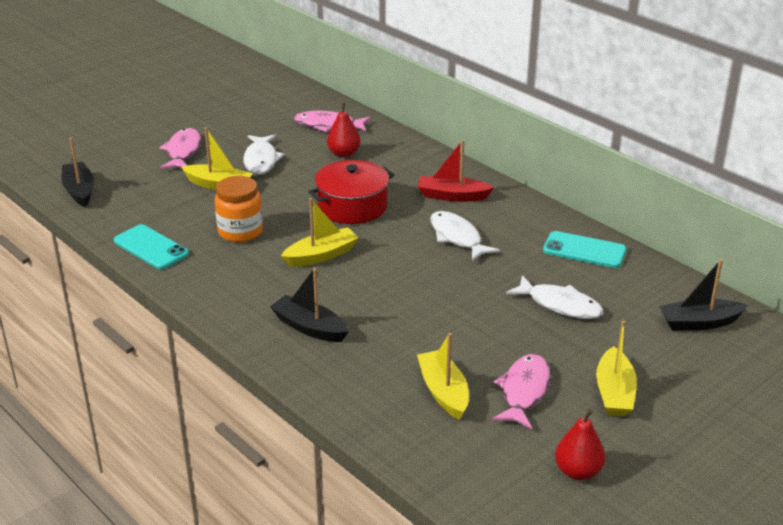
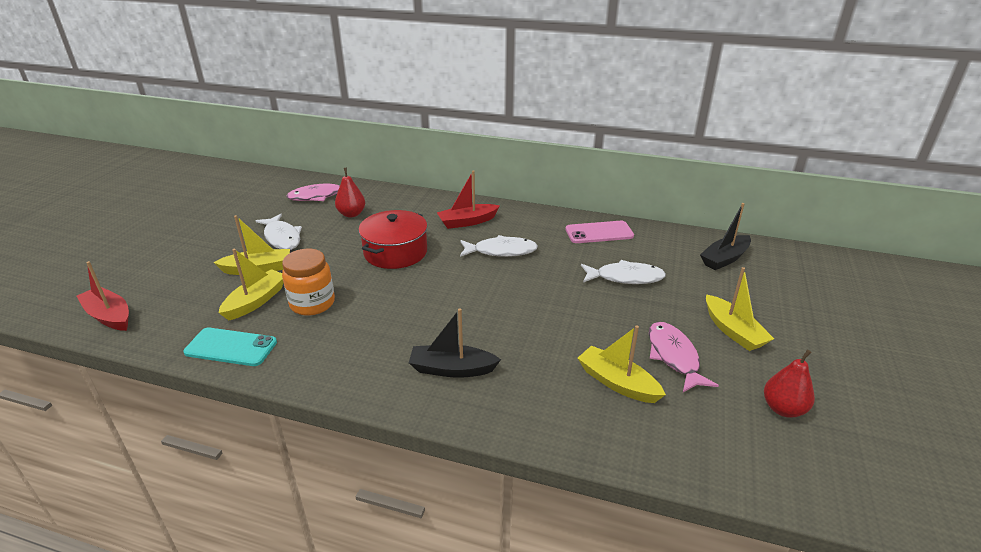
camera: 30 degrees left, 0 degrees up
black boat [61,138,94,207] -> red boat [77,261,129,331]
pink fish [159,128,201,169] -> none
yellow boat [281,198,359,267] -> yellow boat moved to [219,249,284,320]
white fish [430,211,500,261] -> white fish turned 150 degrees clockwise [460,235,538,257]
turquoise phone [543,231,627,268] -> pink phone [566,221,634,243]

